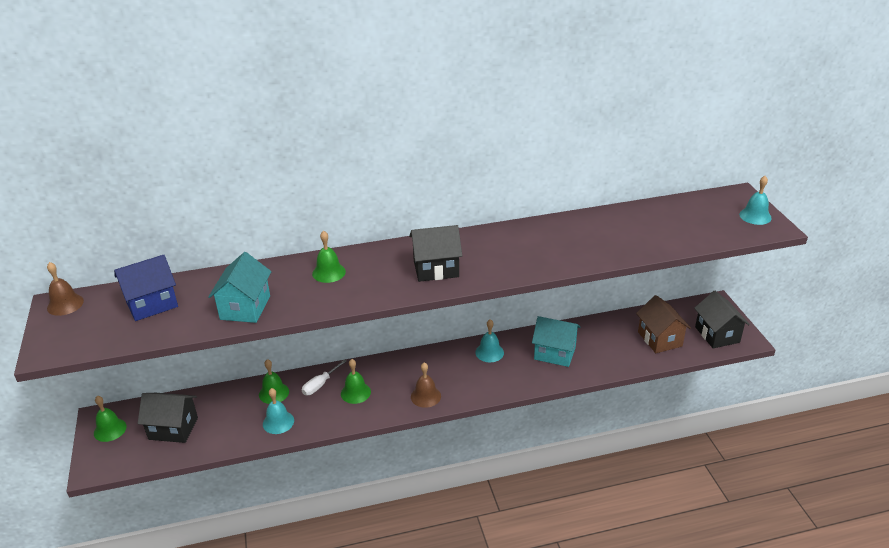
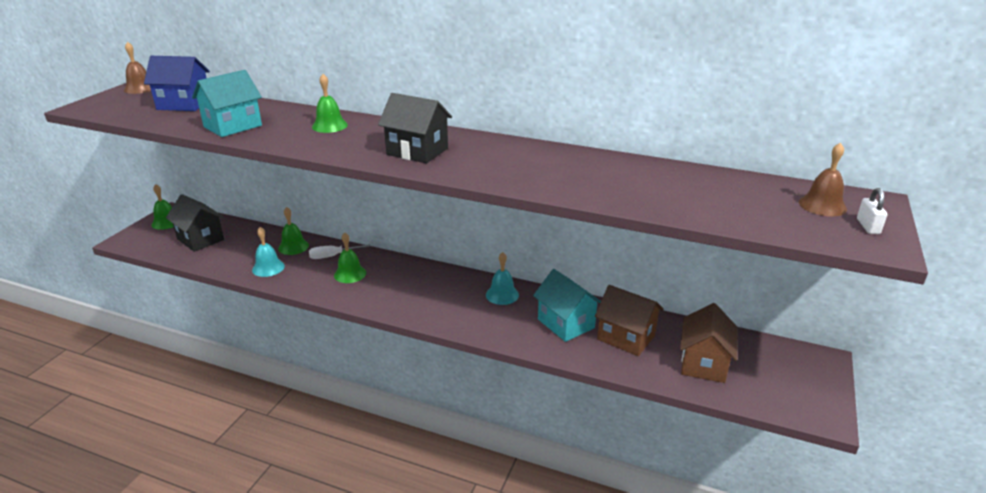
camera: 35 degrees right, 5 degrees down
brown bell [411,362,441,408] -> brown bell moved to [799,142,847,217]
black house [694,291,750,348] -> none
turquoise bell [739,176,772,225] -> white padlock [857,188,887,234]
none -> brown house [595,285,664,356]

